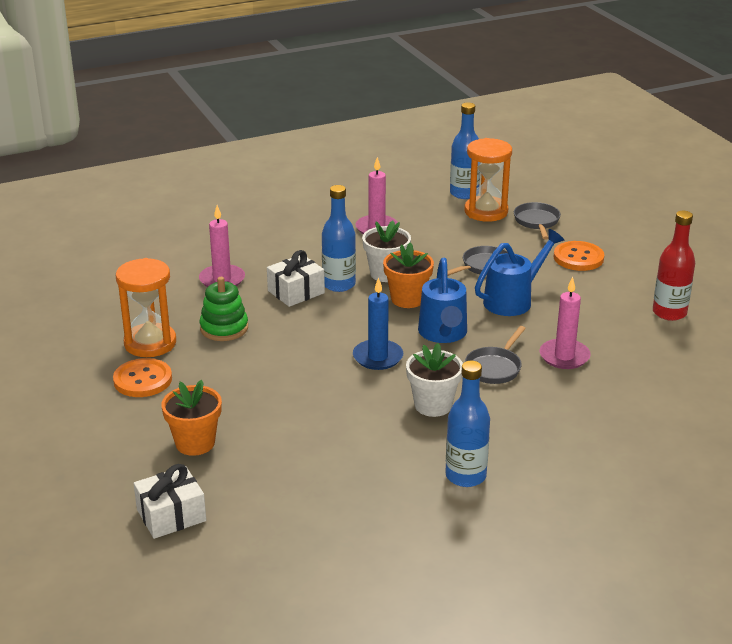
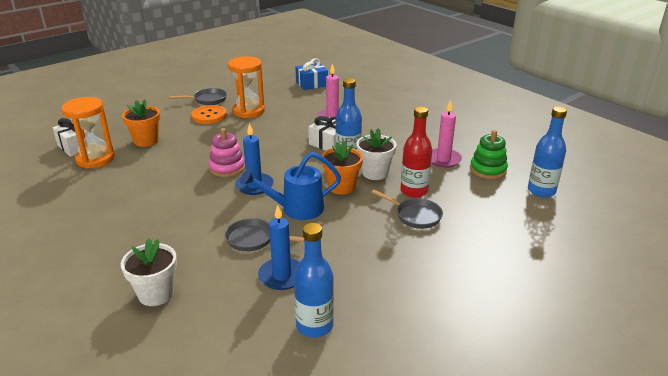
camera: 75 degrees right, 0 degrees up
green stacking toy [200,277,248,341] -> green stacking toy moved to [470,130,508,179]
white flower pot [406,343,463,417] -> white flower pot moved to [121,238,177,306]
blue bottle [445,361,490,487] -> blue bottle moved to [294,223,334,338]
orange hourglass [464,138,512,222] -> orange hourglass moved to [61,97,115,169]
blue watering can [475,229,564,316] -> none
grey pan [514,202,561,240] -> grey pan moved to [169,88,227,105]
pink candle [539,277,591,369] -> blue candle [258,205,299,290]
orange button [554,241,604,271] -> none
red bottle [653,211,695,321] -> red bottle moved to [401,107,432,198]
none -> pink stacking toy [209,128,245,177]
none -> blue gift [295,58,328,90]

